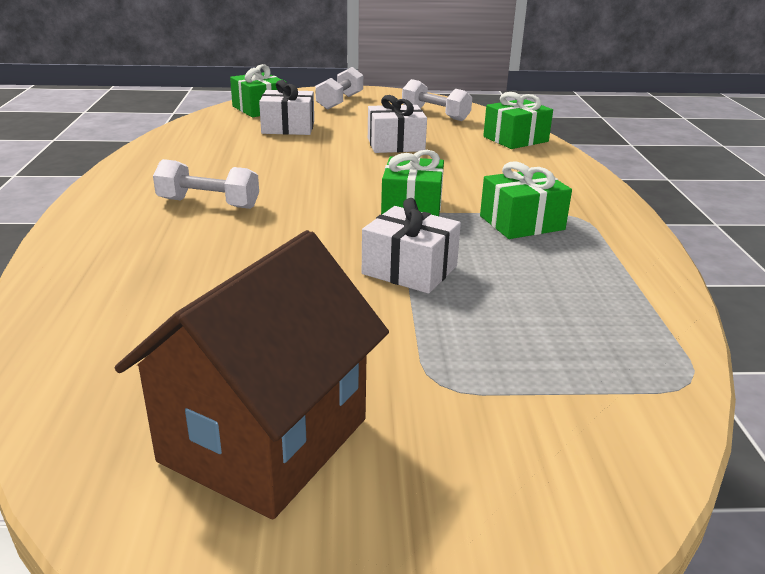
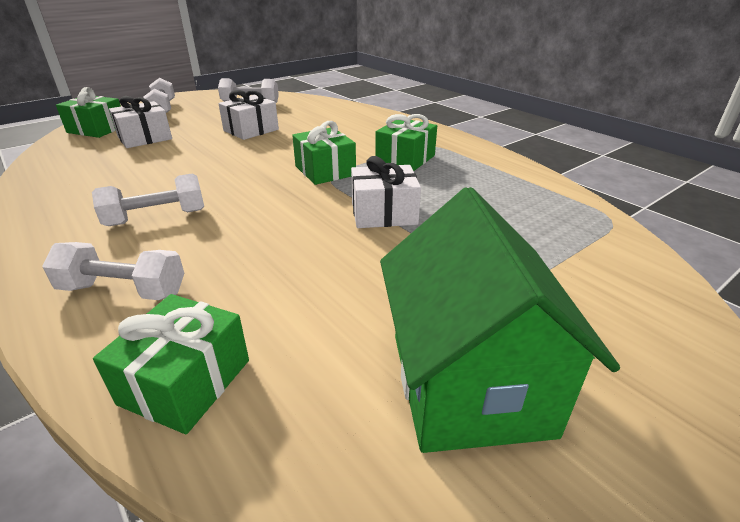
camera: 35 degrees left, 5 degrees up
brown house [115,230,389,519] -> green house [380,187,620,453]
green gift [483,92,553,149] -> green gift moved to [93,294,249,434]
none -> white dumbbell [42,242,184,300]

